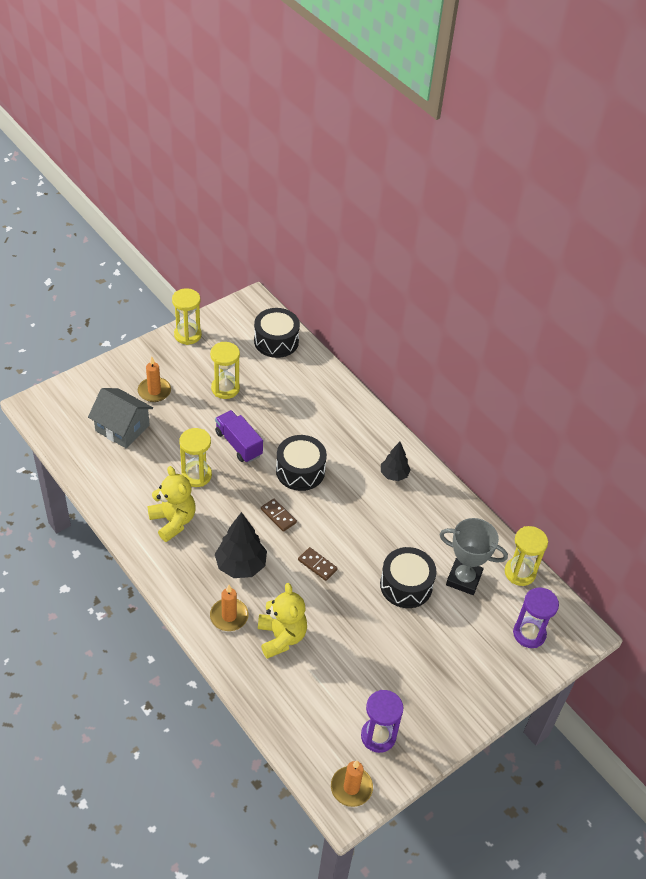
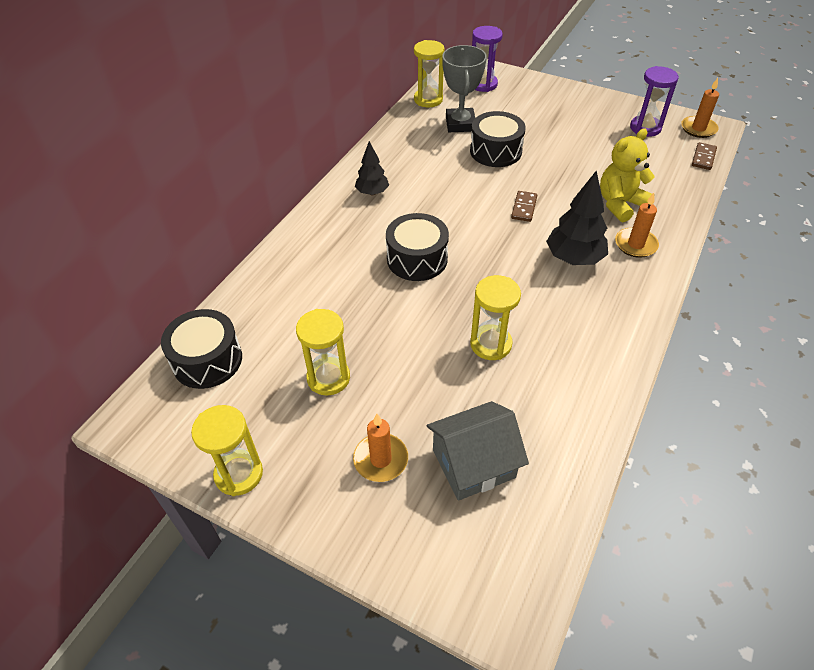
camera: 110 degrees left, 0 degrees up
grey house [88,388,153,448] -> grey house turned 60 degrees clockwise [427,401,529,501]
yellow teddy bear [147,466,196,542] -> none
purple truck [215,410,263,463] -> none
brown domino [261,499,297,532] -> brown domino moved to [692,142,717,170]

